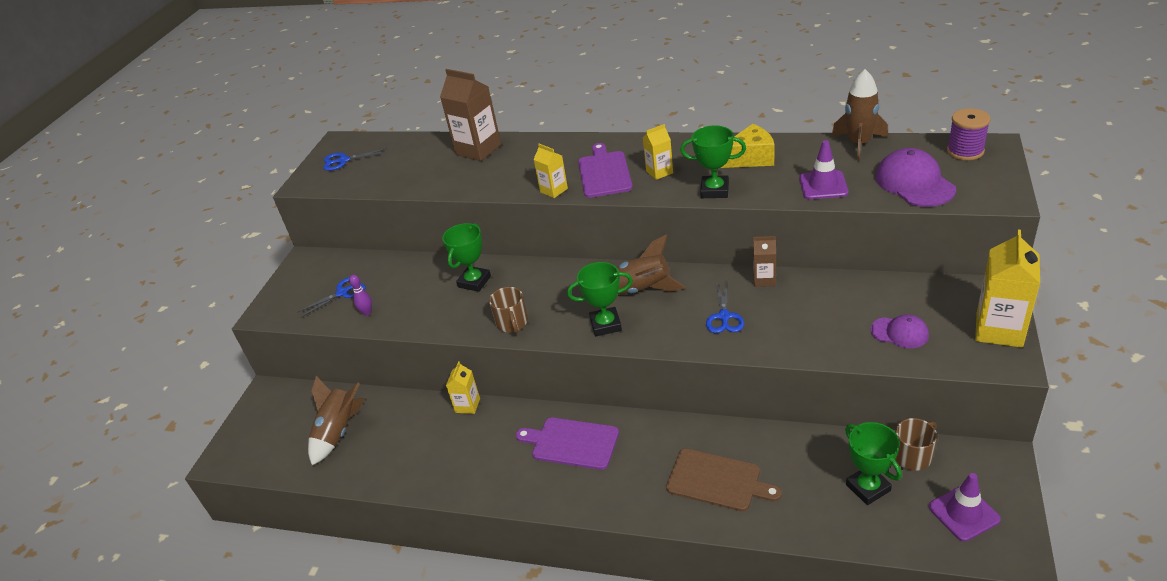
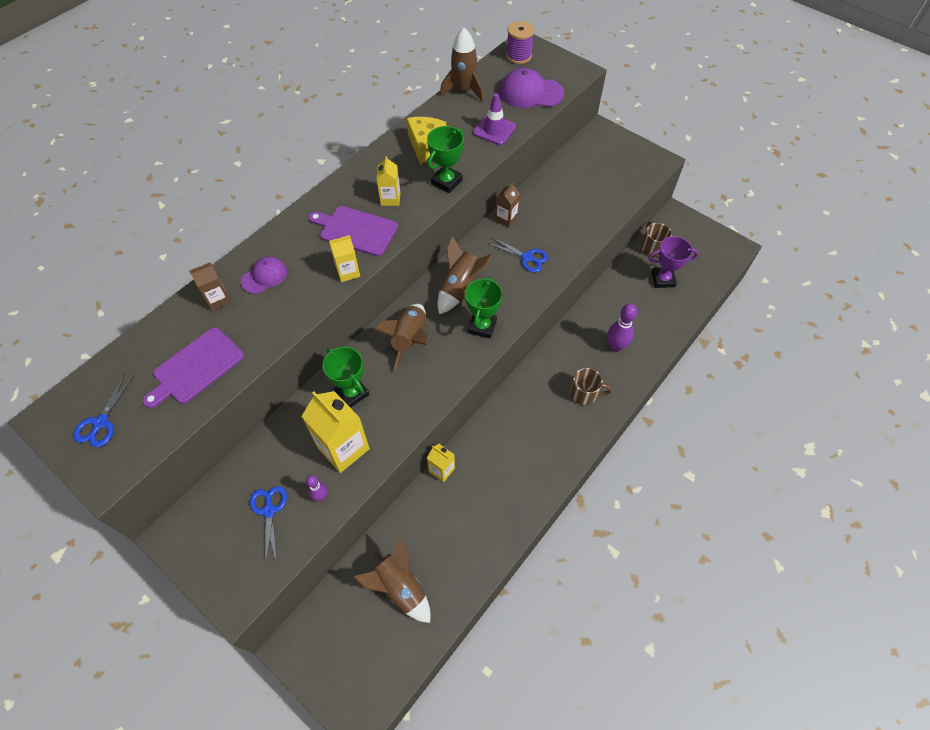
camera: 70 degrees left, 20 degrees up
brown carton [440,69,501,161] -> brown carton [189,262,231,311], size x0.55
brown mug [489,287,528,333] -> brown mug moved to [570,368,612,405]
purple cutting board [516,417,619,470] -> purple cutting board moved to [143,327,244,408]
brown cutting board [666,449,782,511] -> purple bowling pin [607,304,637,352]
green trophy [845,422,902,505] -> purple trophy [648,236,699,288]
purple cap [871,314,929,348] -> purple cap moved to [241,256,287,294]
purple traffic cone [929,473,1001,541] -> none
yellow carton [975,229,1040,348] -> yellow carton moved to [301,391,370,473]
none -> brown rocket [374,304,428,371]

